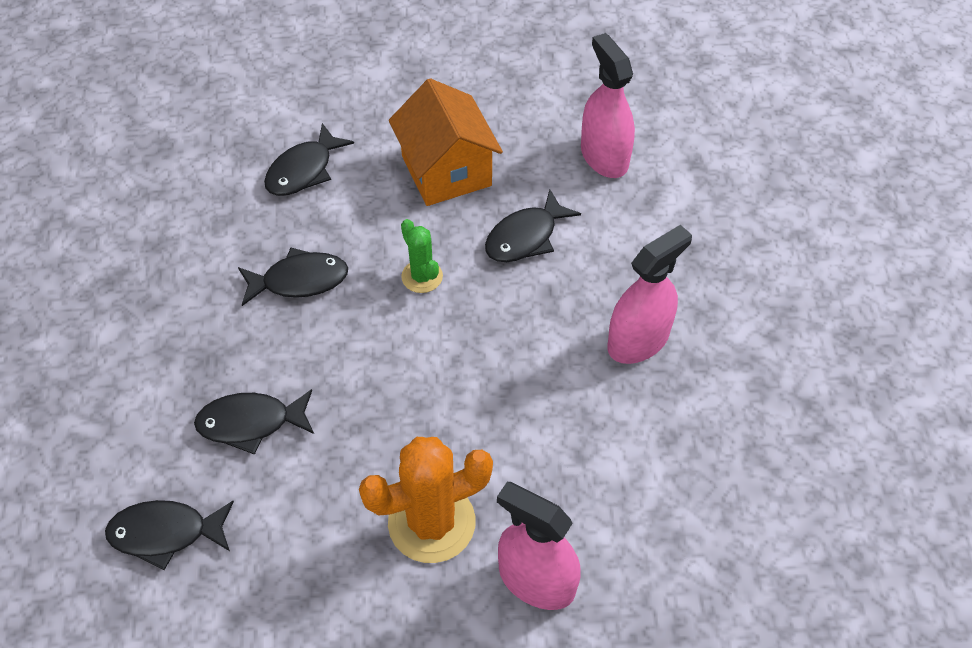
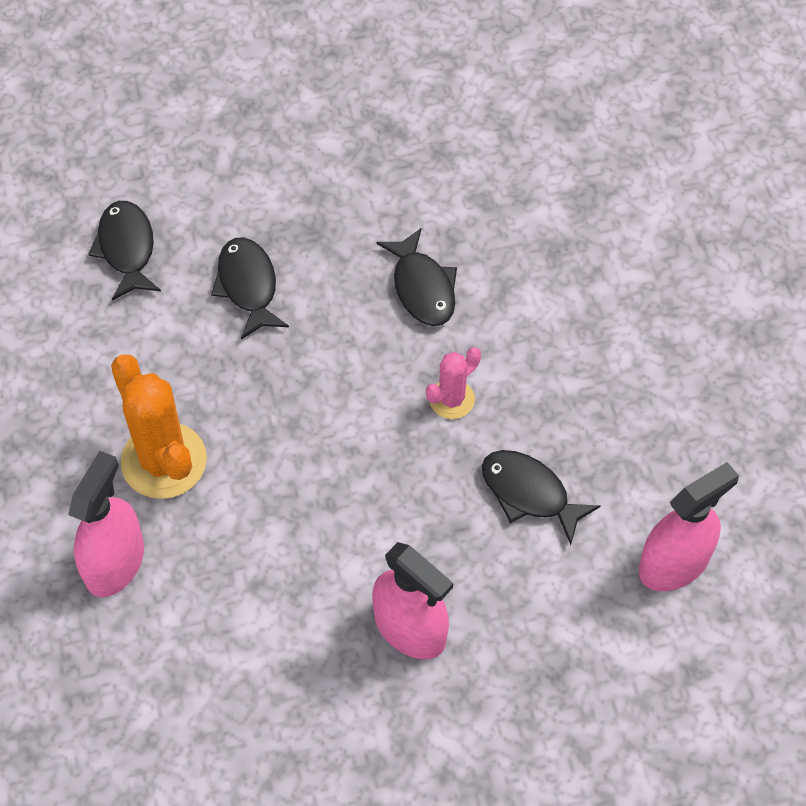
camera: 80 degrees right, 5 degrees up
black fish [264,123,354,196] -> none
orange house [389,78,503,206] -> none
green cactus [401,219,443,293] -> pink cactus [426,347,481,419]

